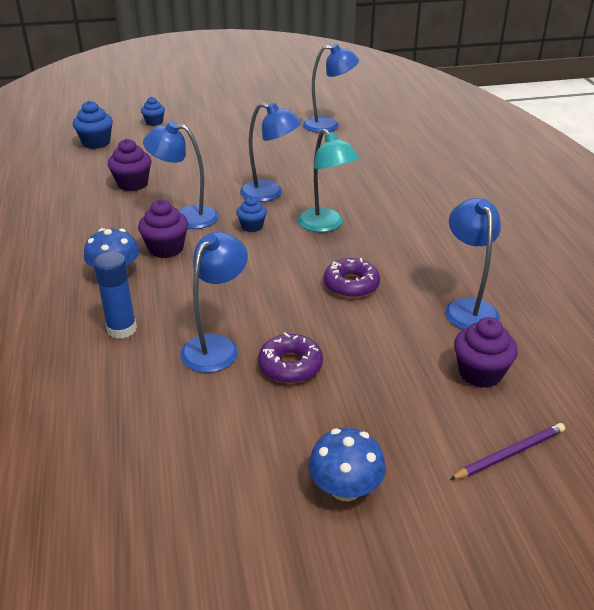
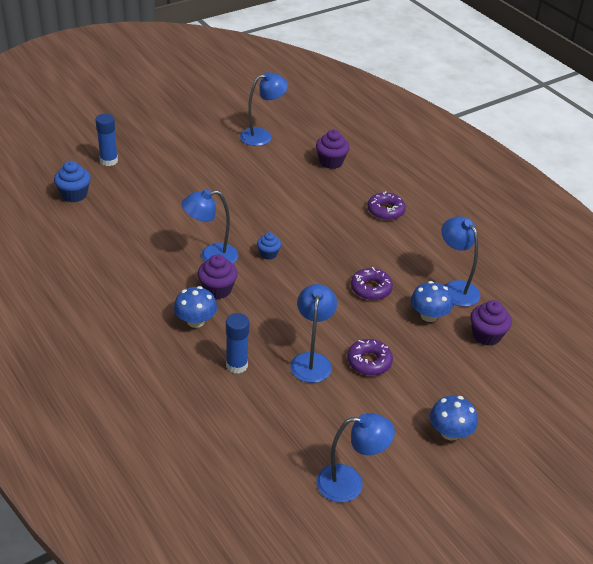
camera: 25 degrees left, 5 degrees up
purple cupcake [108,139,152,191] -> purple cupcake moved to [316,130,349,169]
blue cupcake [141,97,165,126] -> blue glue stick [95,114,118,166]
blue lamp [240,103,301,202] -> blue lamp moved to [316,413,395,503]
turquoise lamp [298,129,359,232] -> none
purple pencil [450,423,565,480] -> none
none -> purple donut [367,191,406,220]
none -> blue mushroom [411,281,453,322]

